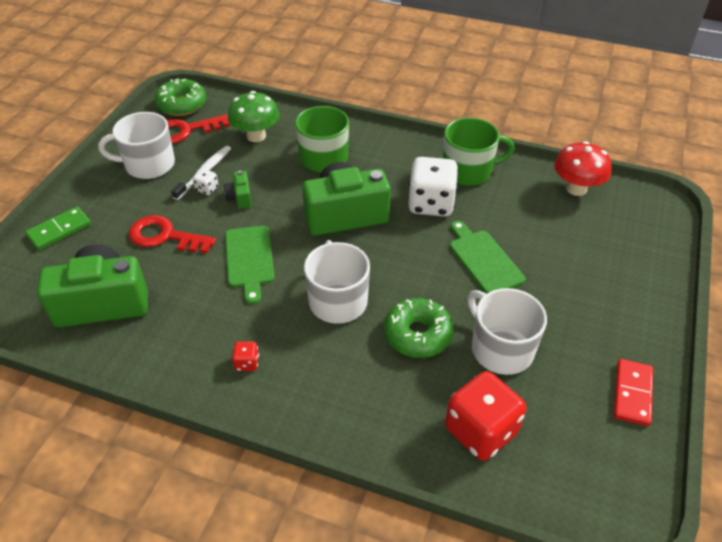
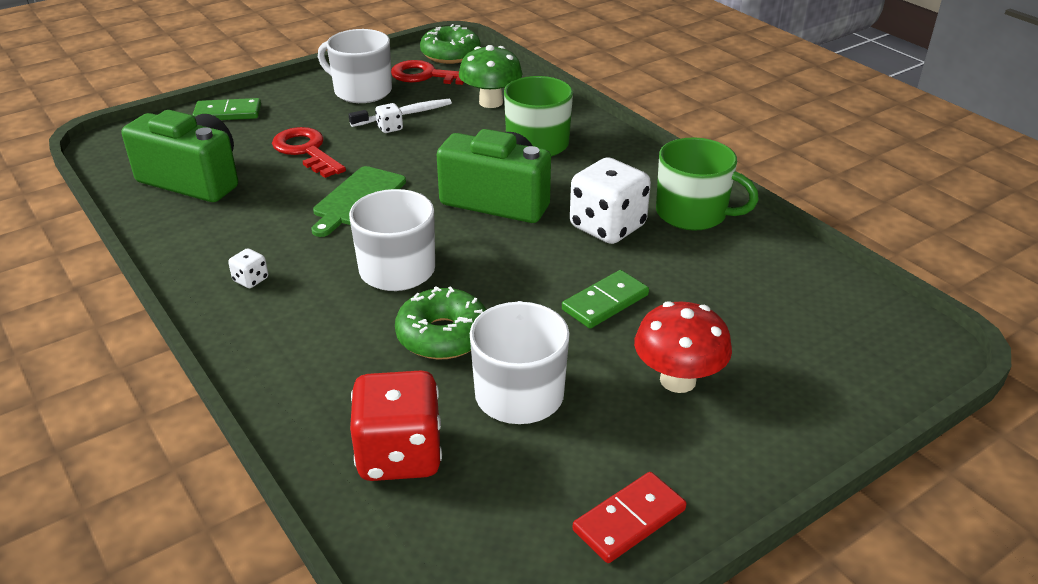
camera: 35 degrees right, 10 degrees down
green camera [224,170,252,209] -> none
red dice [232,341,259,371] -> white dice [228,248,268,288]
green cutting board [450,221,525,294] -> green domino [562,270,649,328]
red mushroom [554,141,612,196] -> red mushroom moved to [634,301,732,393]

